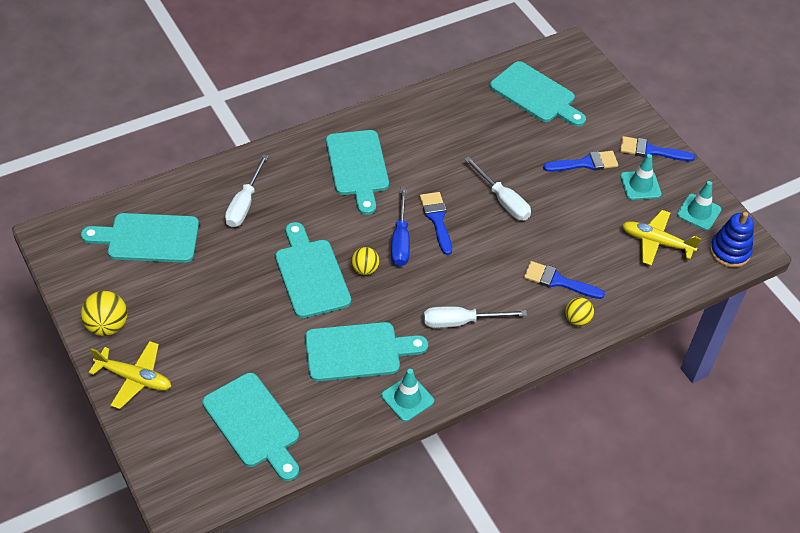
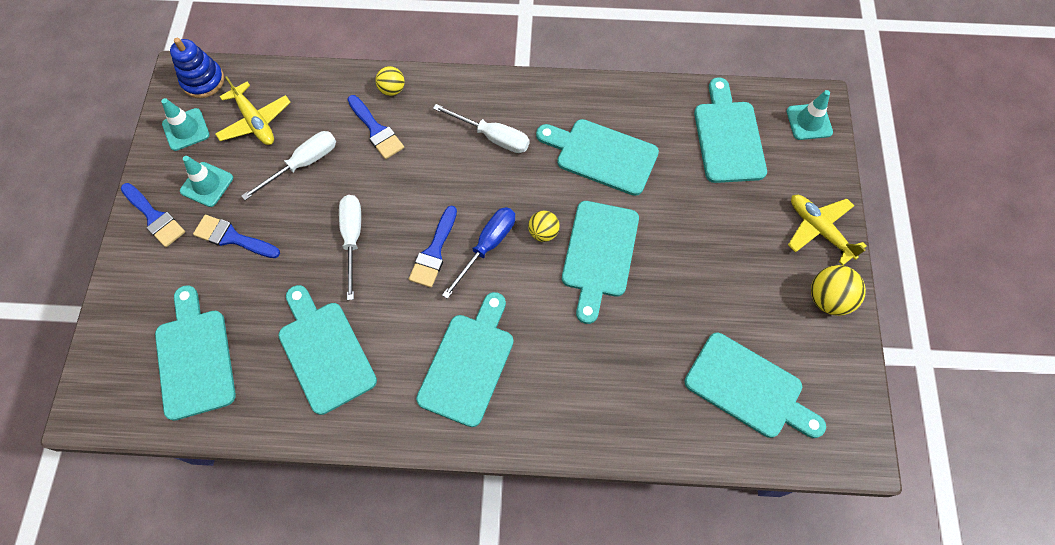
camera: 145 degrees left, 15 degrees up
white screwdriver [225,154,268,227] -> white screwdriver moved to [241,131,336,200]
turquoise traffic cone [381,369,434,422] -> turquoise traffic cone moved to [787,90,833,140]
none -> turquoise cutting board [278,285,377,415]

